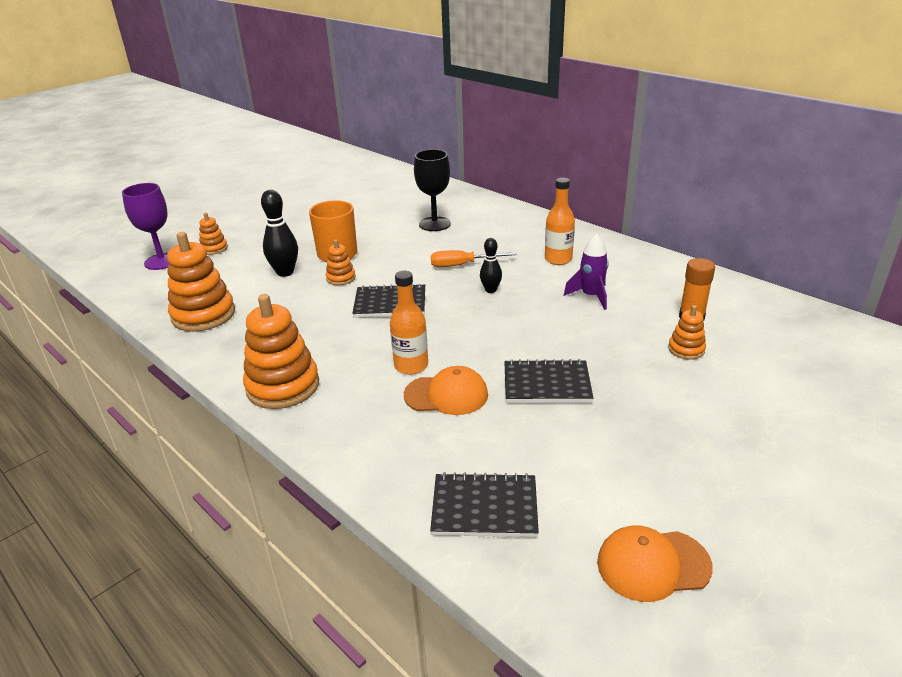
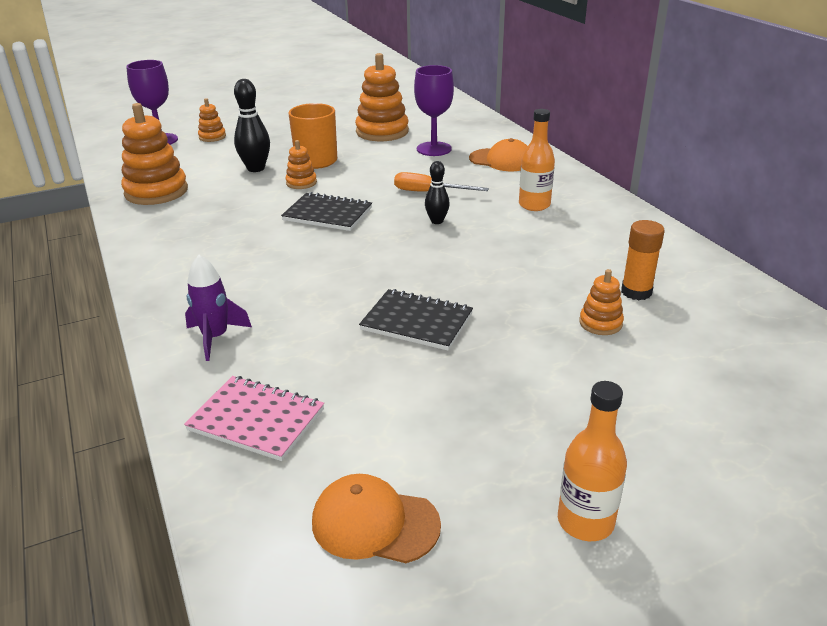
camera: 20 degrees right, 0 degrees up
orange stacking toy [243,294,319,409] -> orange stacking toy moved to [355,53,409,141]
orange bottle [390,271,428,375] -> orange bottle moved to [558,381,627,541]
orange cap [404,366,488,415] -> orange cap moved to [469,138,527,171]
black goblet [414,149,451,231] -> purple goblet [414,65,454,156]
black notebook [430,472,539,537] -> pink notebook [184,376,324,461]
purple rocket [564,233,609,310] -> purple rocket moved to [185,255,252,361]

